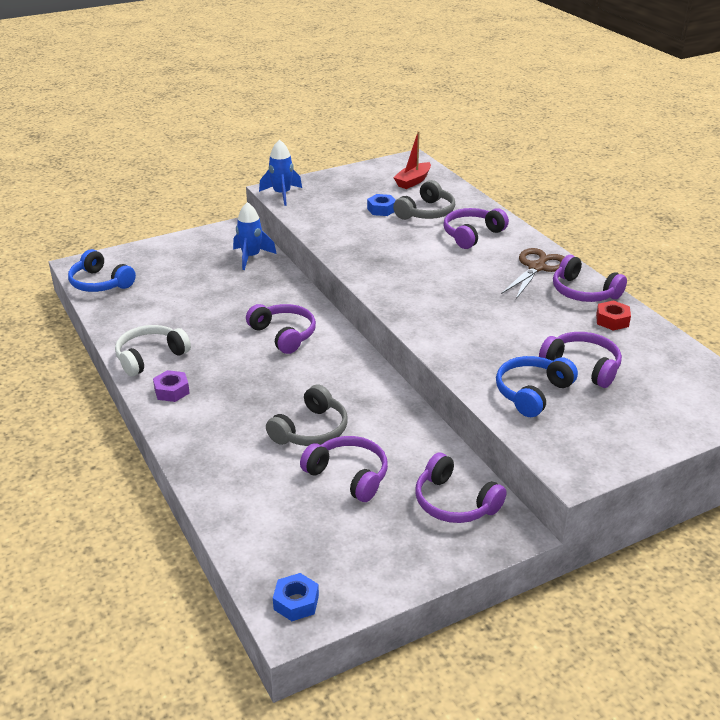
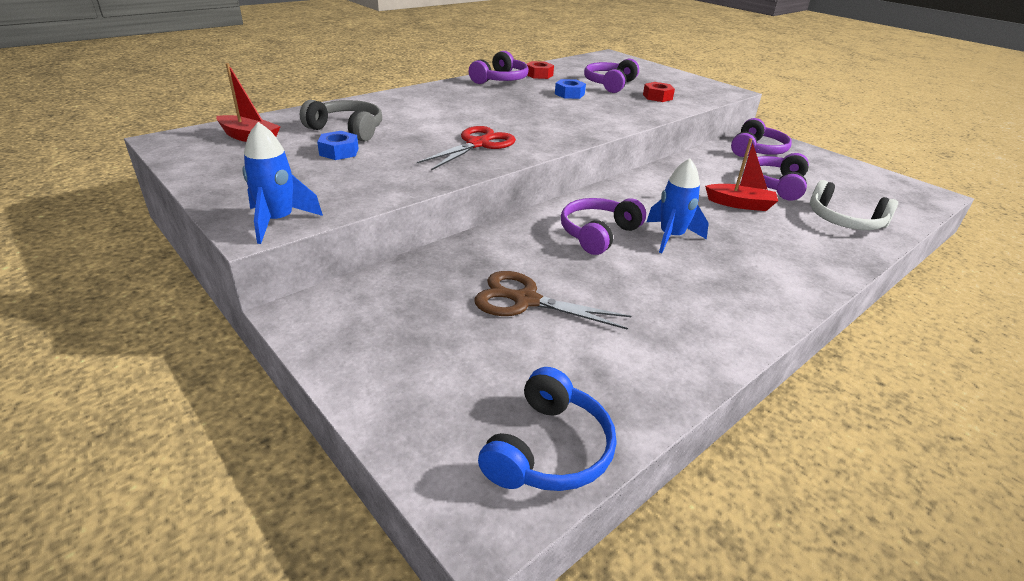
camera: 105 degrees left, 0 degrees up
white headphones [115,325,191,376] -> white headphones moved to [810,180,898,230]
purple nut [153,370,190,402] -> none
blue rocket [233,202,277,270] -> blue rocket moved to [647,158,709,253]
grey headphones [266,384,348,446] -> red boat [705,139,778,211]
blue nut [273,573,319,621] -> blue nut moved to [555,79,586,99]
purple headphones [443,208,509,249] -> none
blue headphones [496,356,578,417] -> red nut [643,82,675,102]
brown scissors [501,248,564,299] -> brown scissors moved to [474,271,631,330]
none -> red scissors [417,126,516,171]

